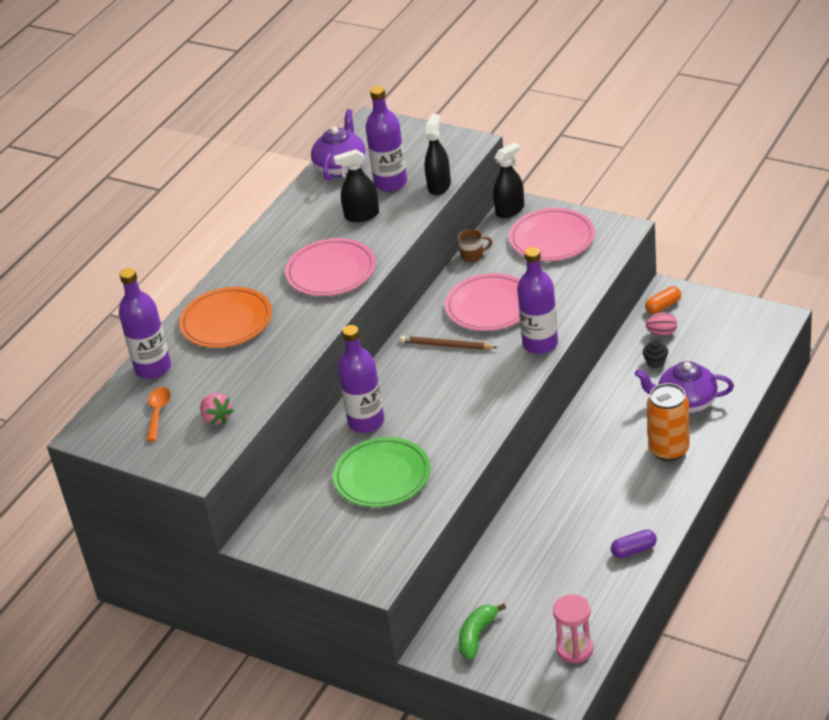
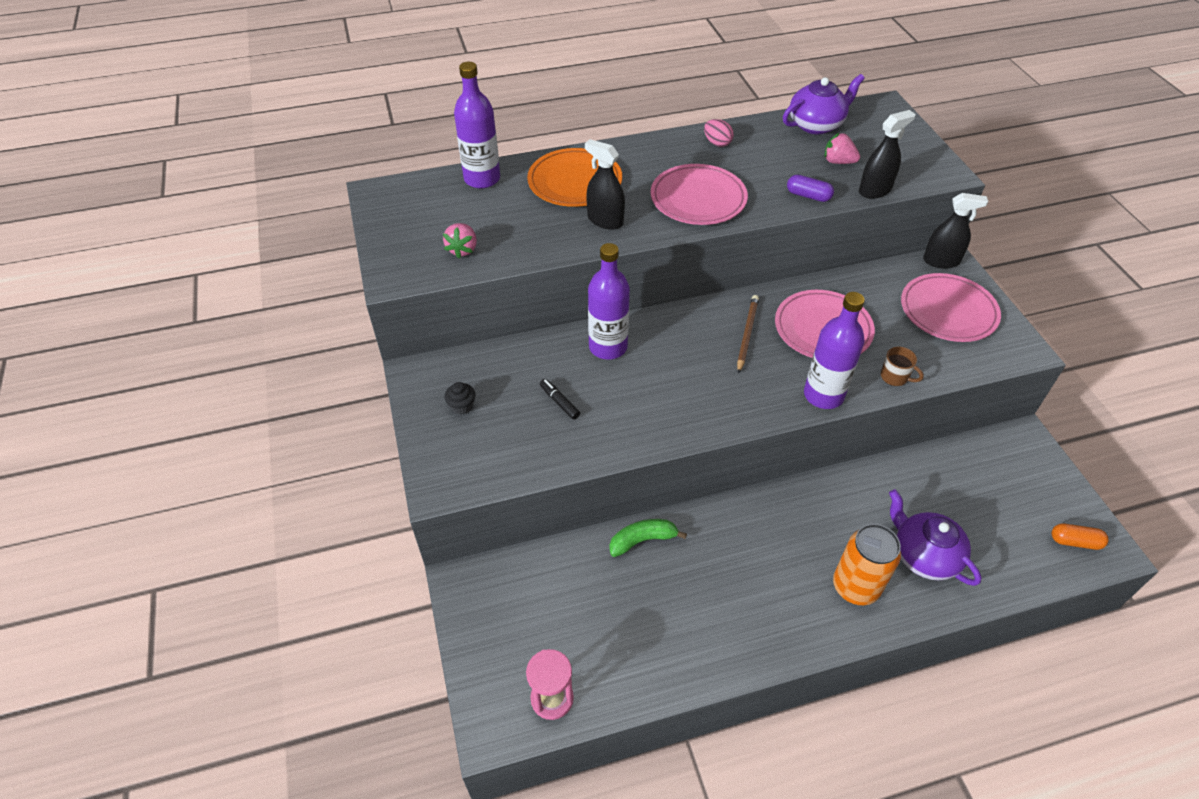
camera: 40 degrees right, 10 degrees up
orange spoon [147,387,171,441] -> none
green plate [333,437,431,507] -> black marker [540,379,580,420]
black spray bottle [334,149,379,222] -> black spray bottle moved to [585,139,625,230]
purple bottle [366,86,407,192] -> pink strawberry [825,133,860,164]
brown pencil [400,336,498,350] -> brown pencil turned 45 degrees clockwise [737,295,759,374]
brown mug [458,229,492,262] -> brown mug moved to [881,347,924,386]
green banana [459,603,506,659] -> green banana moved to [609,519,687,557]
purple capsule [611,529,657,558] -> purple capsule moved to [787,175,834,202]
black cupcake [643,340,668,368] -> black cupcake moved to [444,382,475,415]
orange capsule [645,286,681,314] -> orange capsule moved to [1052,524,1108,550]
pink egg [646,313,677,336] -> pink egg moved to [704,119,734,147]

